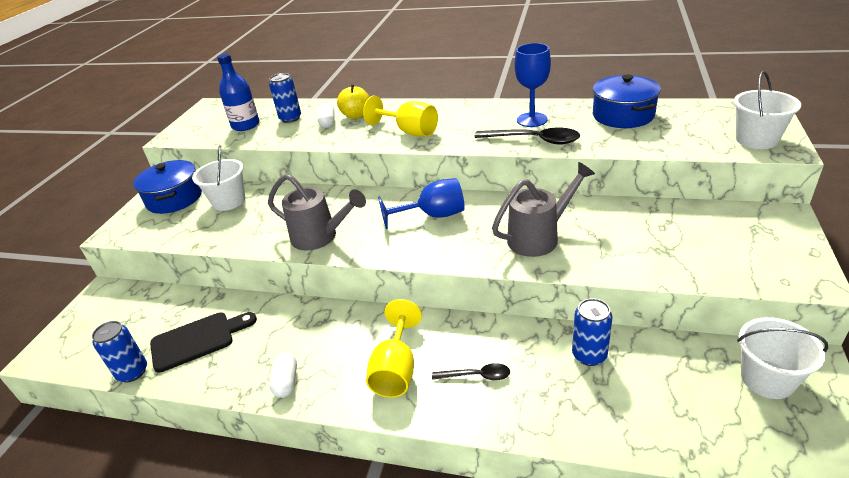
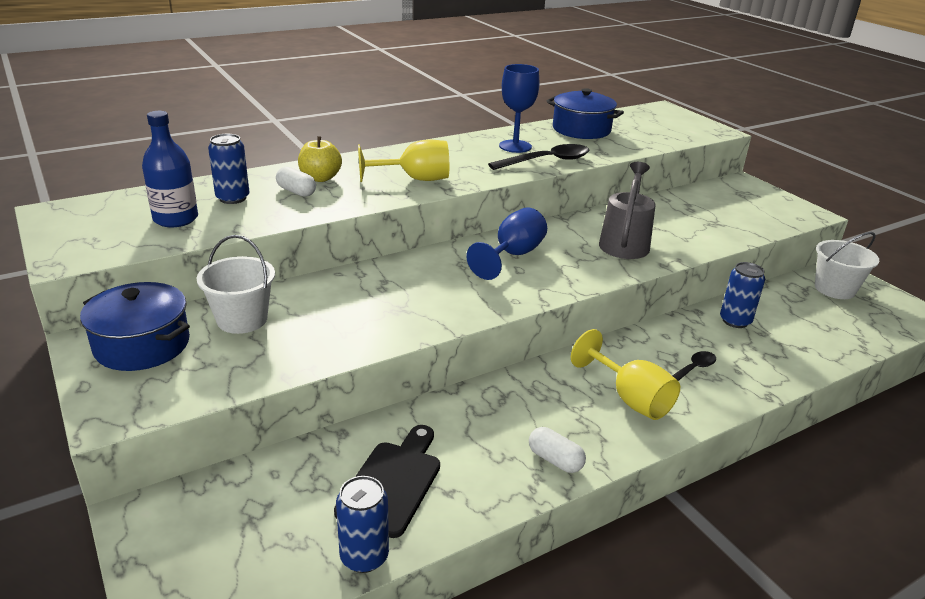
camera: 50 degrees left, 5 degrees down
grey watering can [268,174,366,250] -> none
white bucket [734,71,801,149] -> none

